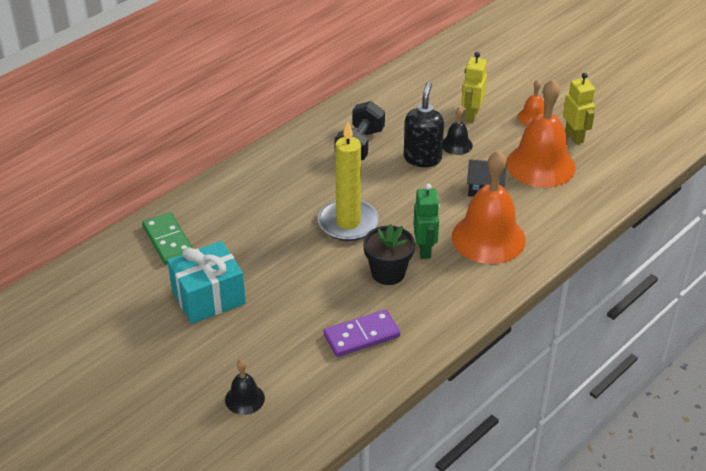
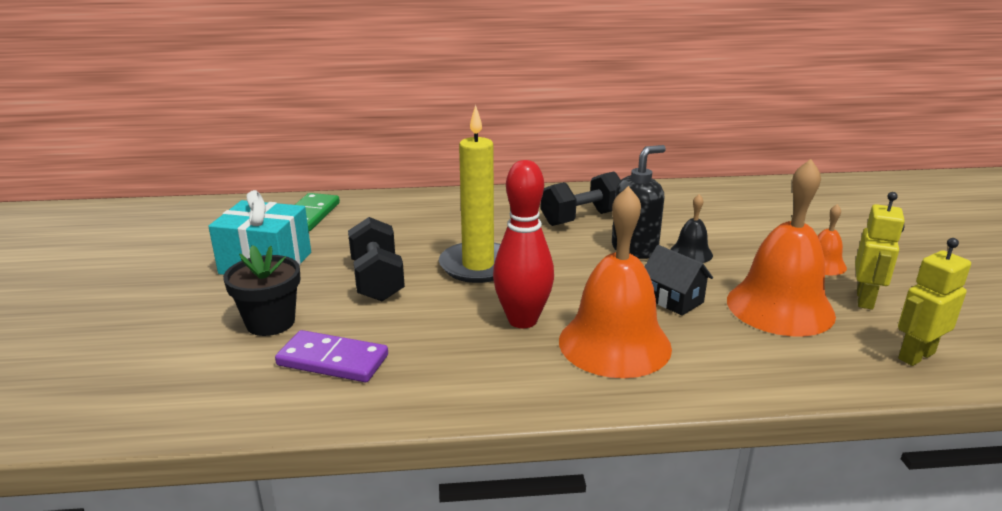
camera: 40 degrees right, 15 degrees down
black bell [225,359,265,415] -> none
black flower pot [363,224,415,285] -> black flower pot moved to [223,245,300,336]
green robot [413,184,440,259] -> red bowling pin [493,160,554,328]
yellow robot [461,52,487,122] -> yellow robot moved to [898,238,971,366]
none -> black dumbbell [348,217,405,301]

